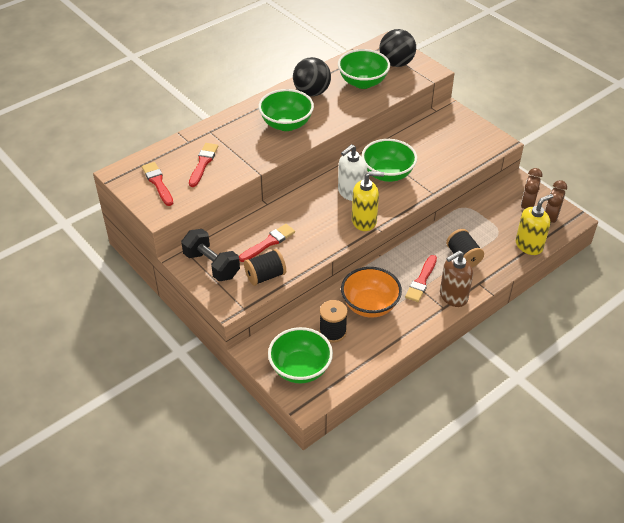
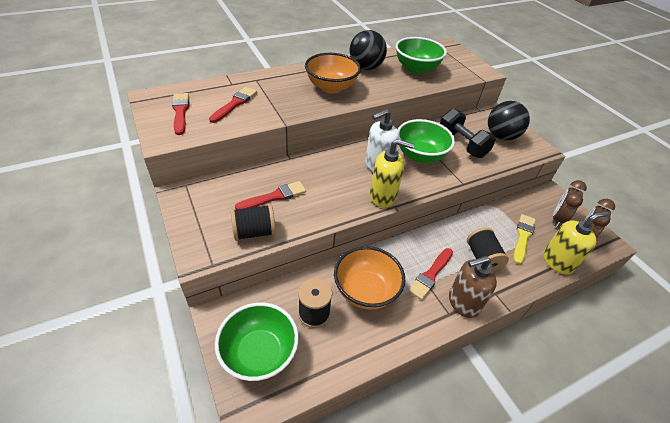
camera: 10 degrees right, 0 degrees up
black dumbbell [181,229,240,281] -> black dumbbell moved to [440,109,496,158]
green bowl [258,89,314,131] -> orange bowl [305,53,361,94]
black ball [379,29,416,67] -> black ball moved to [488,101,530,141]
none -> yellow brush [513,214,536,264]

